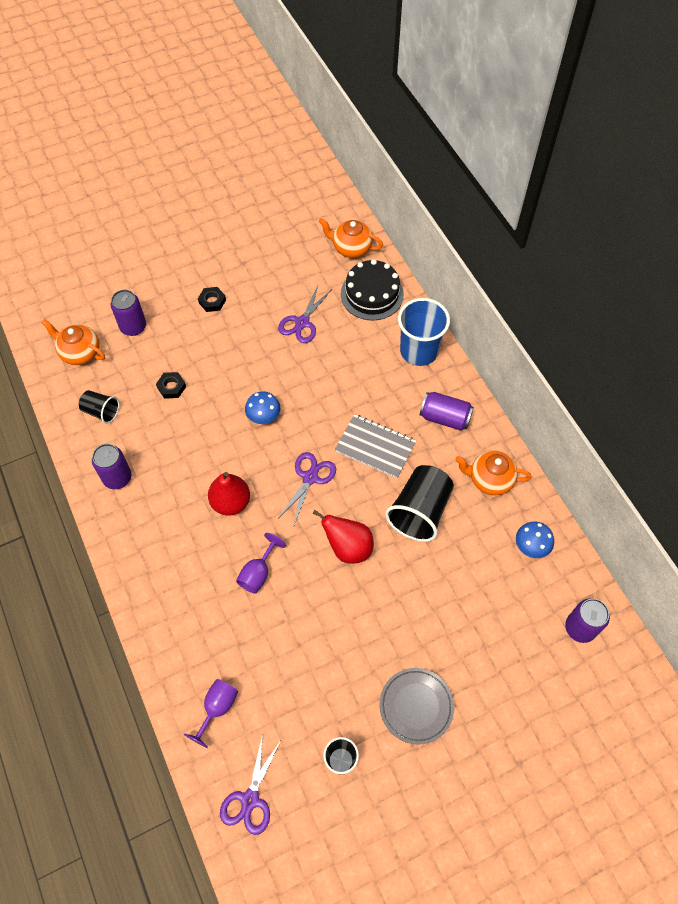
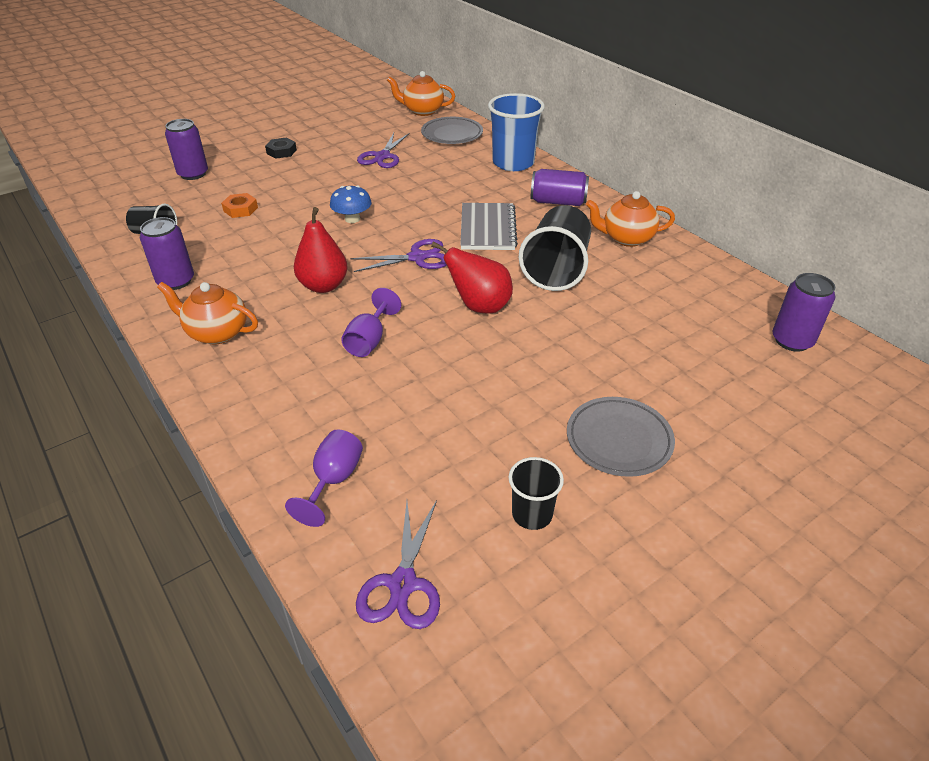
camera: 10 degrees left, 20 degrees down
orange teapot [41,319,105,365] -> orange teapot moved to [157,282,258,344]
black nut [156,372,186,399] -> orange nut [221,193,258,218]
purple scissors [279,452,336,525] -> purple scissors turned 60 degrees clockwise [350,239,446,272]
grey notebook [335,414,416,478] -> grey notebook turned 75 degrees clockwise [460,203,518,250]
black cake [341,259,404,321] -> grey plate [421,117,483,144]
blue mushroom [516,521,554,558] -> none

